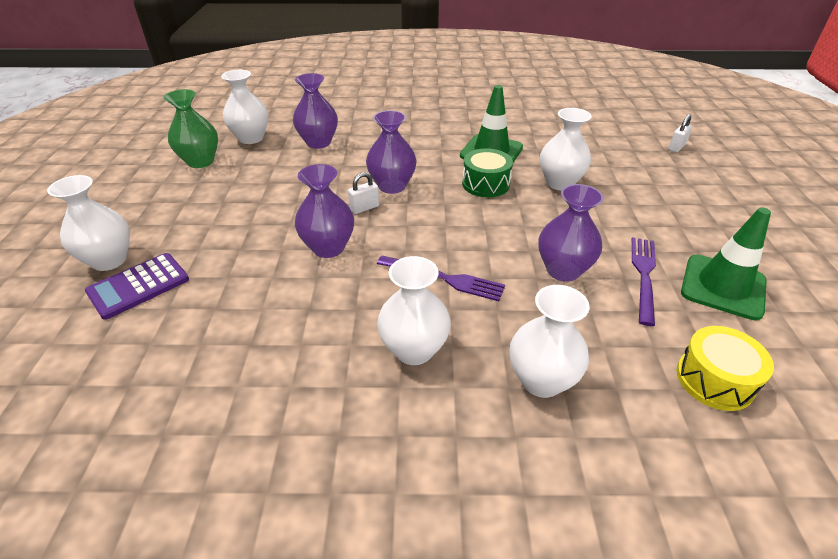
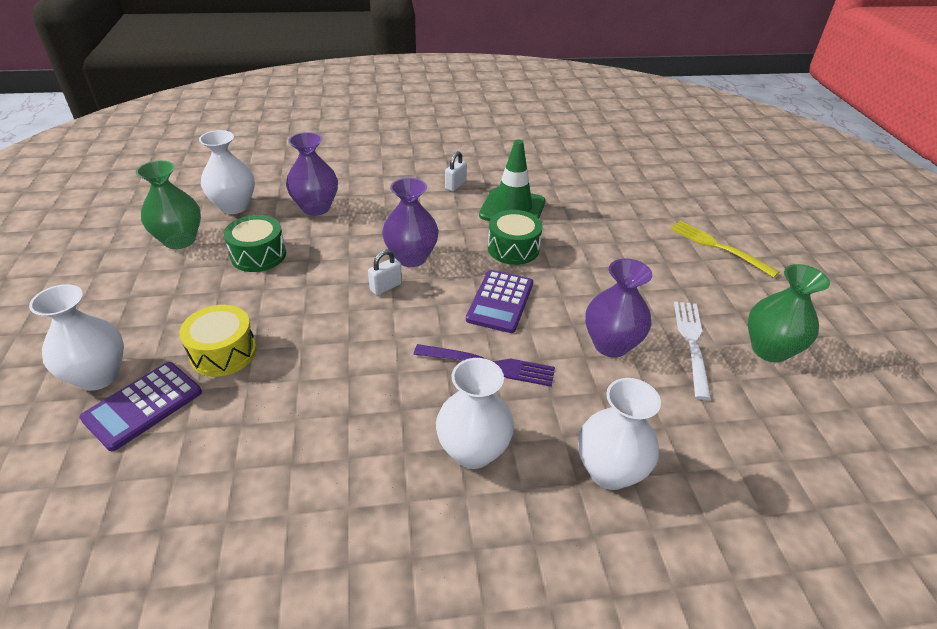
camera: 10 degrees left, 0 degrees up
purple vase [295,164,354,258] -> none
white vase [540,108,592,190] -> none
purple fork [632,237,656,326] -> white fork [674,301,711,400]
white padlock [669,114,692,153] -> white padlock moved to [445,151,467,191]
yellow drum [676,326,774,411] -> yellow drum moved to [179,305,257,377]
green traffic cone [681,207,771,320] -> green vase [748,264,830,363]
none -> green drum [224,215,286,272]
none -> purple calculator [466,270,533,333]
none -> yellow fork [670,221,779,278]

